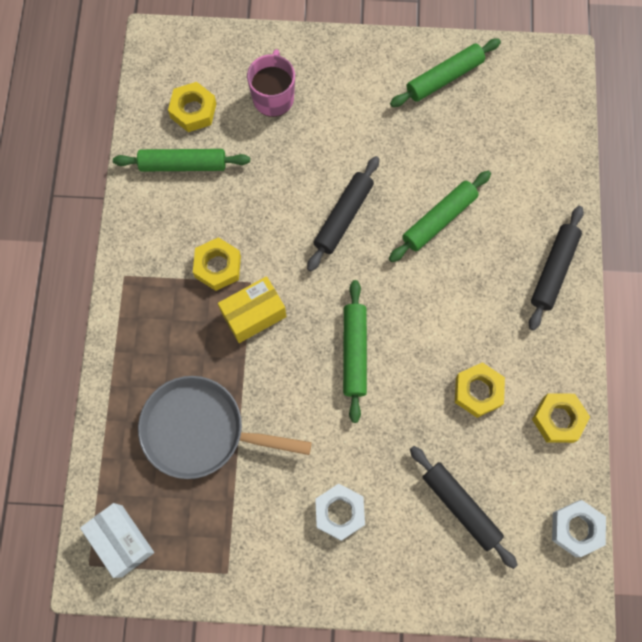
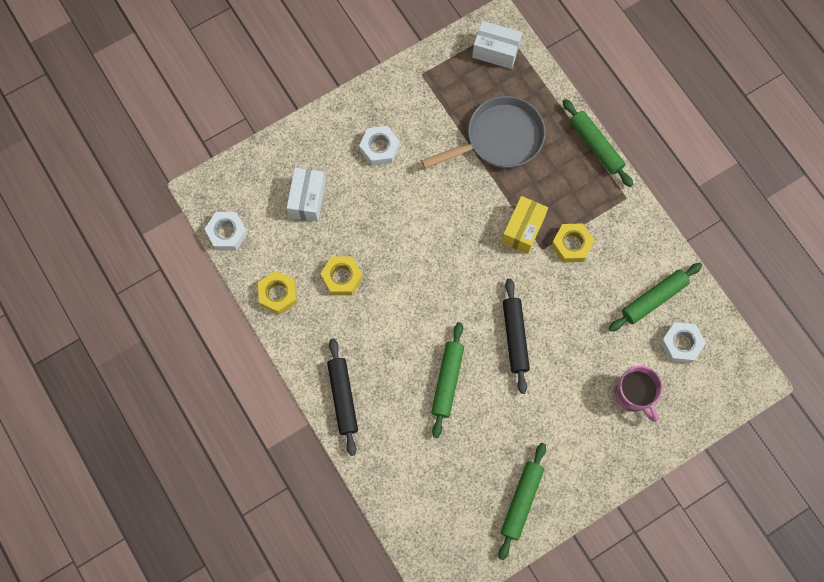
camera: 145 degrees right, 0 degrees up
yellow nut [168,82,216,132] -> white nut [660,322,706,363]
green rolling pin [343,280,367,423] -> green rolling pin moved to [563,99,633,187]
black rolling pin [410,446,518,569] -> white box [287,168,326,222]

